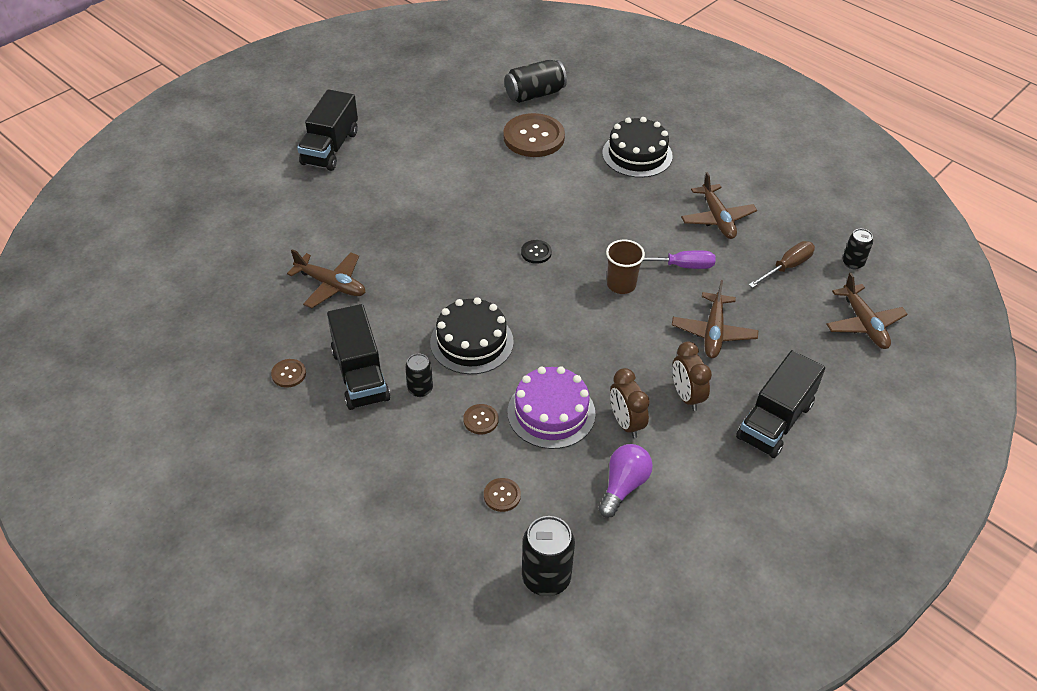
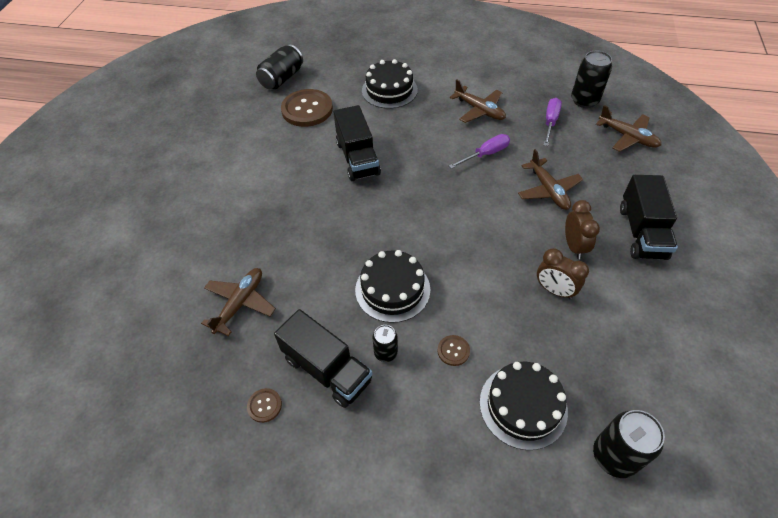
camera: 30 degrees left, 5 degrees up
brown plane [287,249,366,308] -> brown plane turned 60 degrees counterclockwise [201,268,276,336]
black truck [297,89,358,171] -> black truck moved to [334,105,381,181]
brown button [484,478,521,512] -> black cake [480,362,568,450]
purple cake [507,366,596,449] -> none
black button [521,240,552,264] -> none
purple light bulb [599,444,653,518] -> none
brown cup [606,240,645,294] -> none
brown clock [672,341,712,411] -> brown clock turned 135 degrees counterclockwise [565,200,600,259]
brown screwdriver [749,241,815,288] -> purple screwdriver [544,98,562,146]
black can [843,229,873,269] -> black can [571,51,612,108], size x1.70

